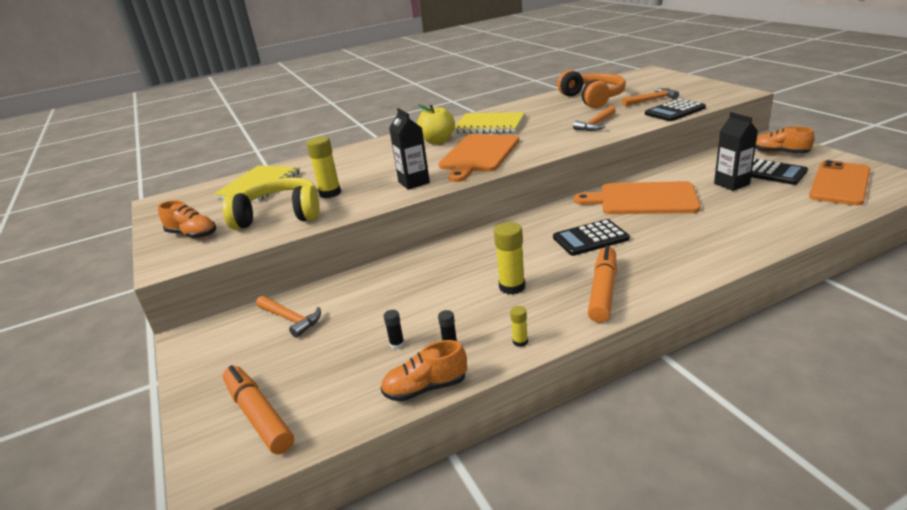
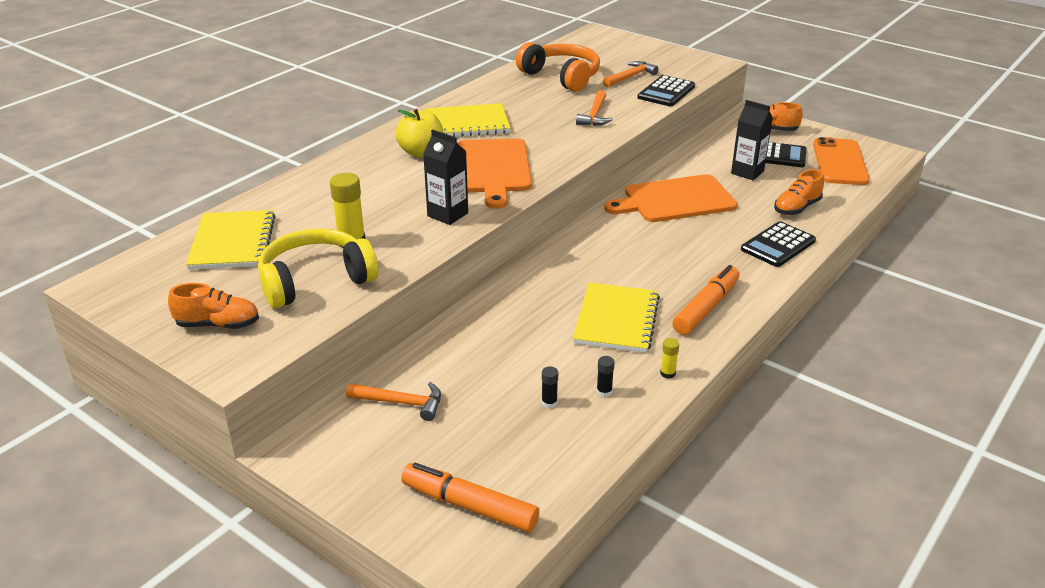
camera: 30 degrees left, 5 degrees up
orange shoe [380,340,467,402] -> orange shoe moved to [774,169,824,215]
yellow glue stick [494,222,525,295] -> yellow notebook [573,282,660,353]
black calculator [553,219,630,256] -> black calculator moved to [741,221,816,267]
orange marker [588,245,617,323] -> orange marker turned 45 degrees clockwise [672,265,740,335]

